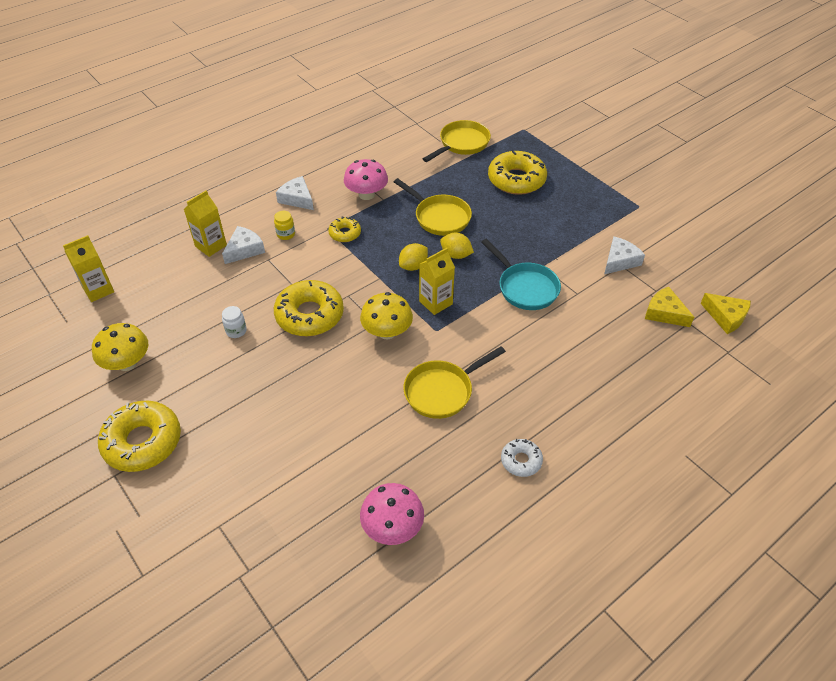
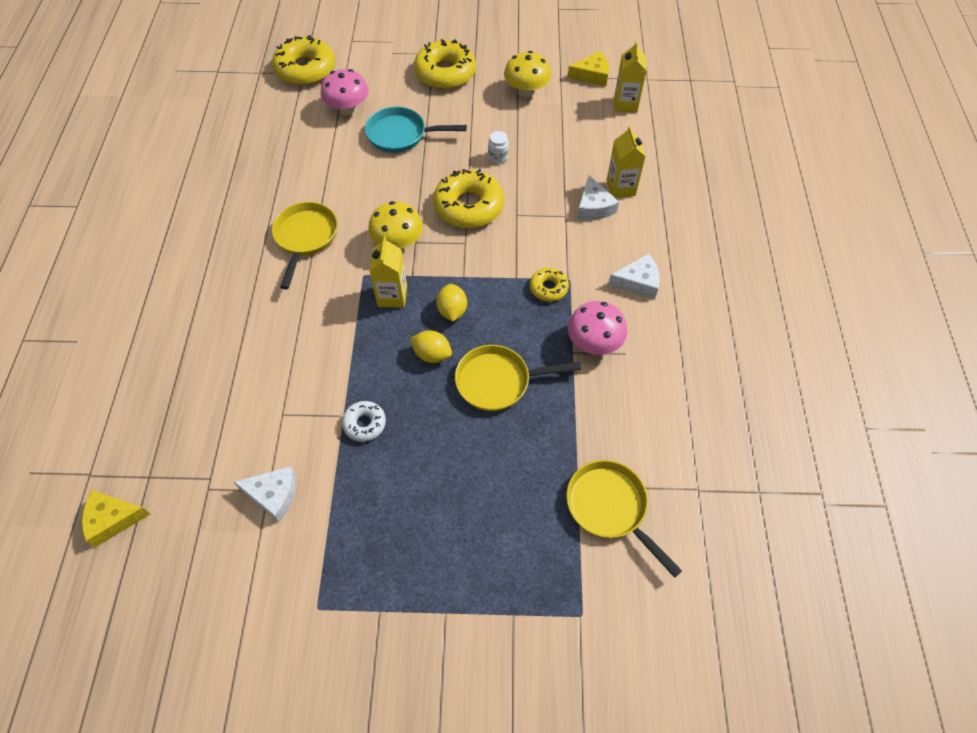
camera: 130 degrees right, 10 degrees up
yellow jar [274,211,295,240] -> none
pink mushroom [360,483,424,545] -> pink mushroom moved to [321,69,369,115]
yellow pan [423,120,491,162] -> yellow pan turned 150 degrees clockwise [566,460,682,578]
yellow lemon [440,233,474,259] -> yellow lemon turned 45 degrees clockwise [410,330,452,363]
turquoise pan [481,239,561,310] -> turquoise pan moved to [365,107,467,153]
yellow donut [488,151,547,195] -> yellow donut moved to [272,35,335,86]
white donut [501,439,543,477] -> white donut moved to [342,401,386,442]
white cheese [604,236,645,274] -> white cheese turned 75 degrees counterclockwise [234,466,296,522]
yellow cheese [645,287,694,327] -> yellow cheese moved to [568,51,609,87]

